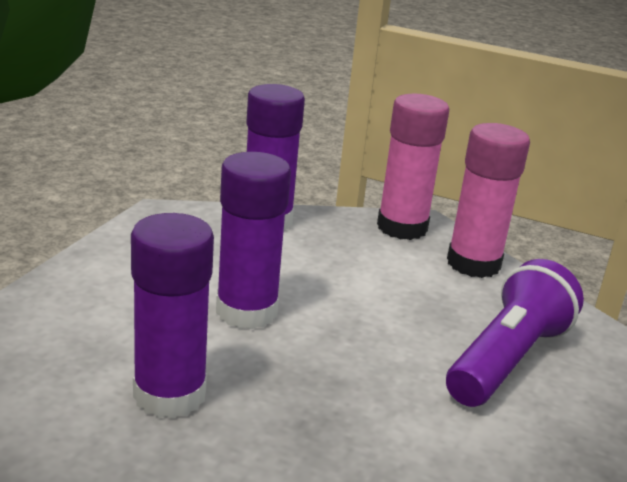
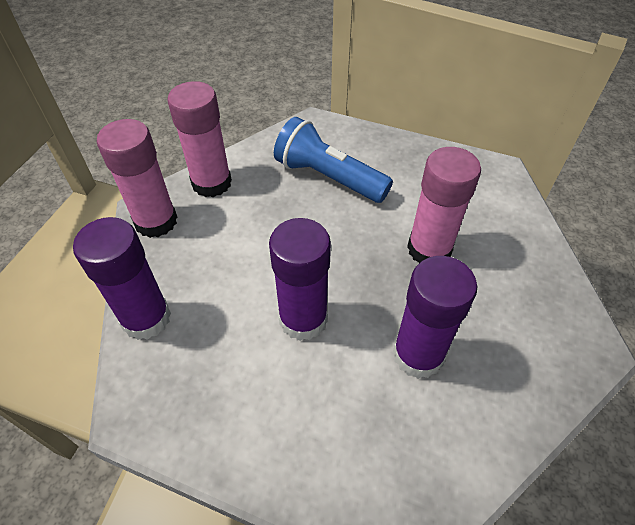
camera: 90 degrees left, 25 degrees up
purple flashlight [446,259,584,407] -> blue flashlight [274,117,393,203]
none -> pink glue stick [407,147,481,263]

